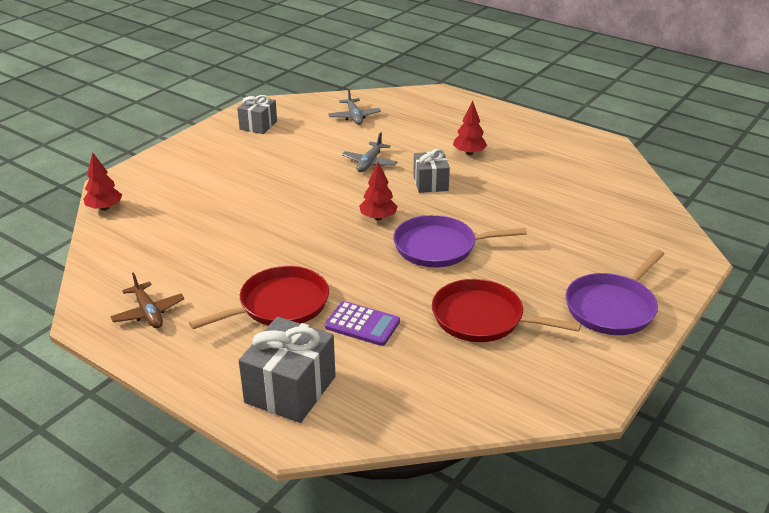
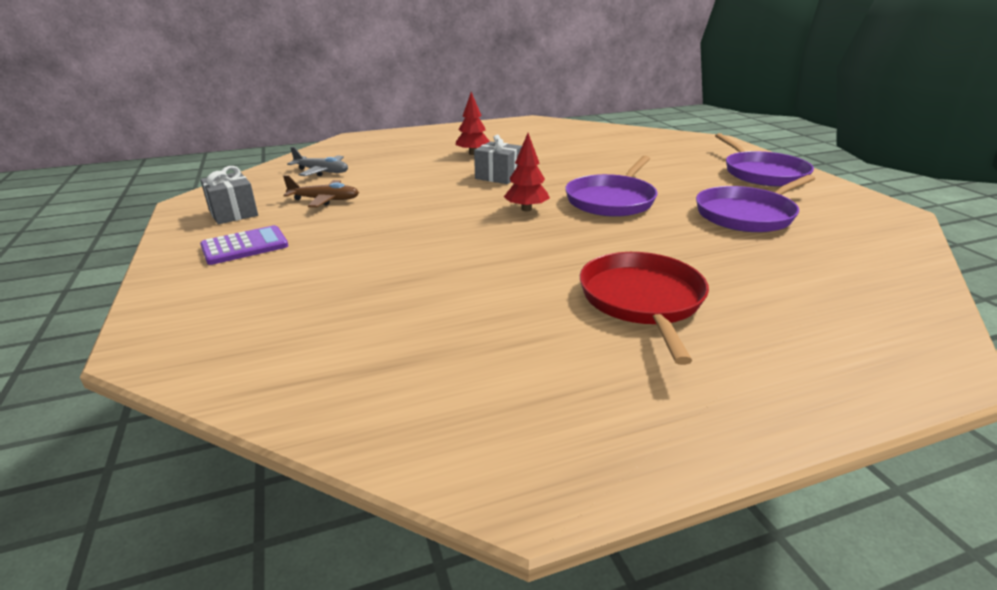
camera: 55 degrees left, 5 degrees down
red tree [83,152,122,211] -> none
brown plane [110,272,184,328] -> brown plane moved to [283,175,359,207]
grey gift [238,317,335,423] -> none
purple calculator [325,301,400,346] -> purple calculator moved to [200,225,288,265]
grey plane [342,132,397,172] -> none
red pan [432,279,581,342] -> purple pan [696,175,815,232]

